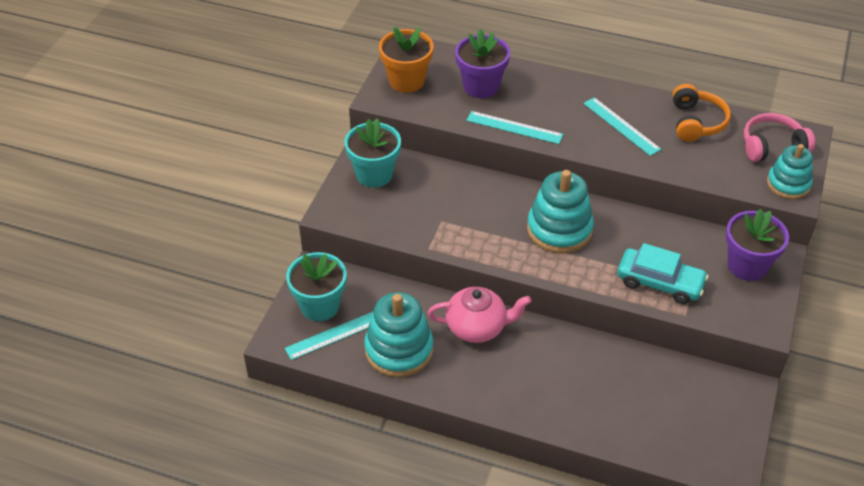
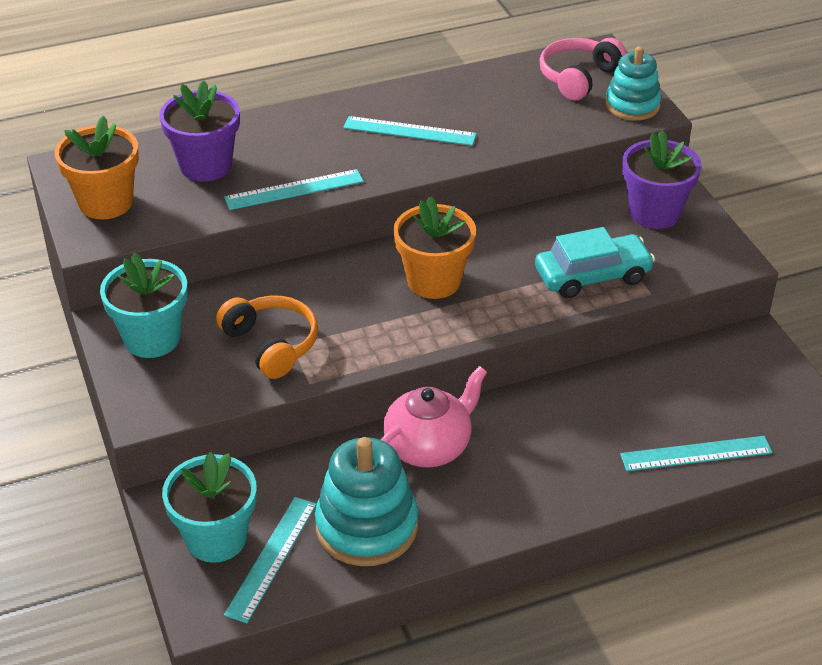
camera: 40 degrees left, 5 degrees down
turquoise stacking toy [527,170,594,254] -> orange flower pot [393,196,476,299]
orange headphones [672,84,731,142] -> orange headphones moved to [216,296,318,379]
none -> turquoise ruler [620,436,772,471]

